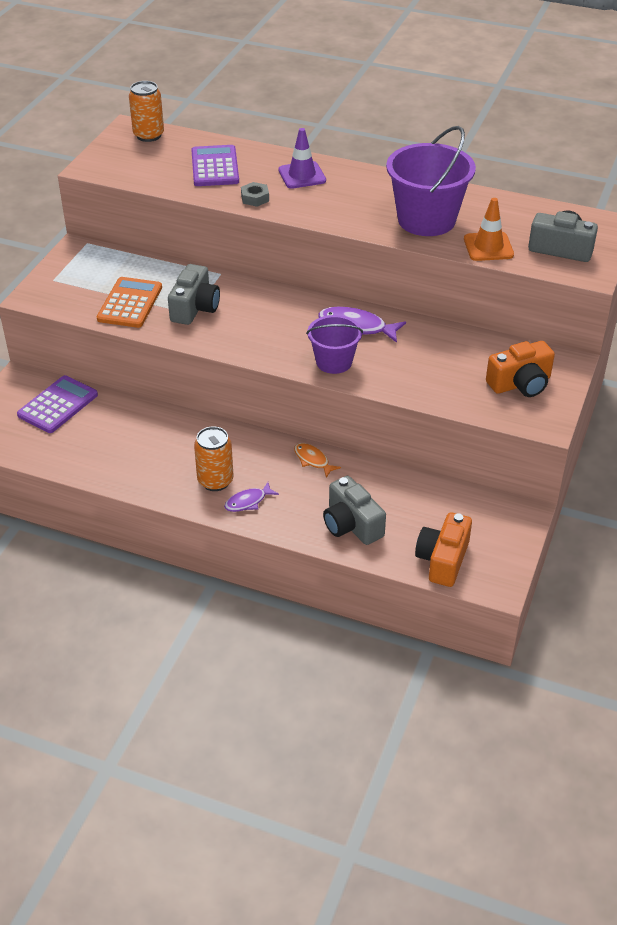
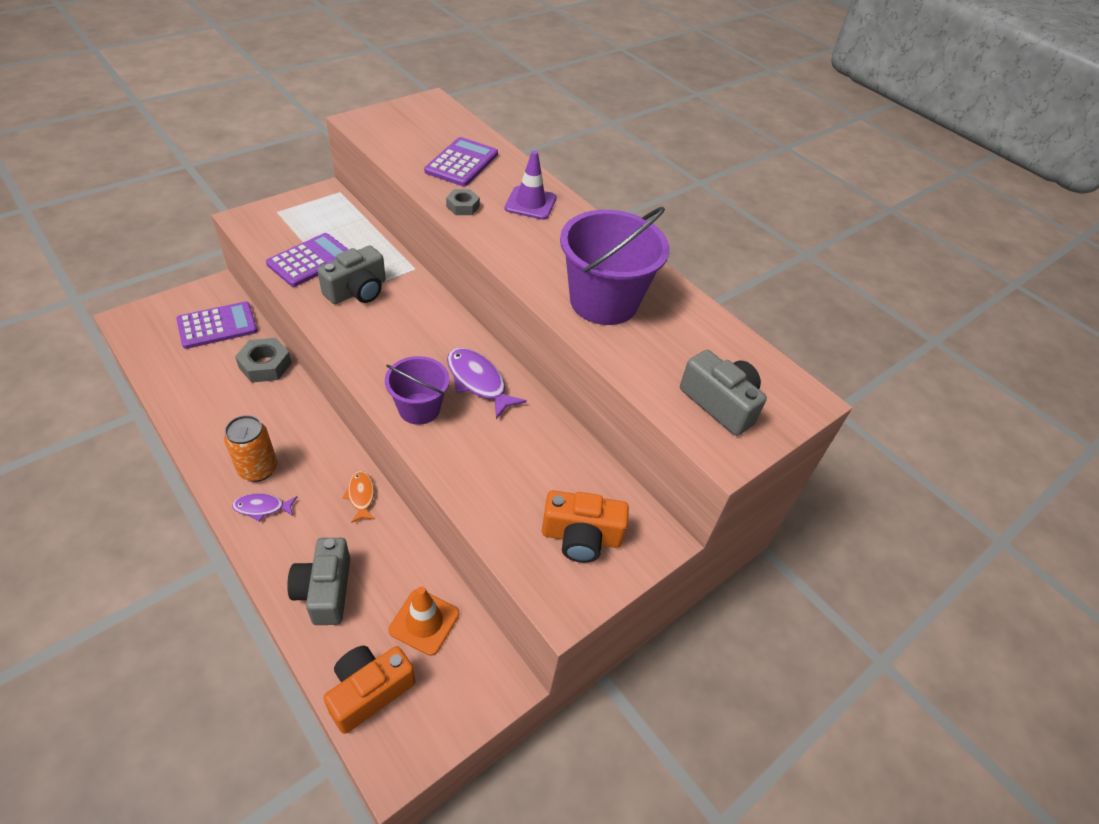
camera: 25 degrees right, 5 degrees up
orange calculator [97,277,162,328] -> purple calculator [266,233,349,287]
orange can [129,81,164,142] -> none
orange traffic cone [464,198,514,261] -> orange traffic cone moved to [388,587,459,656]
none -> grey nut [235,338,292,383]

